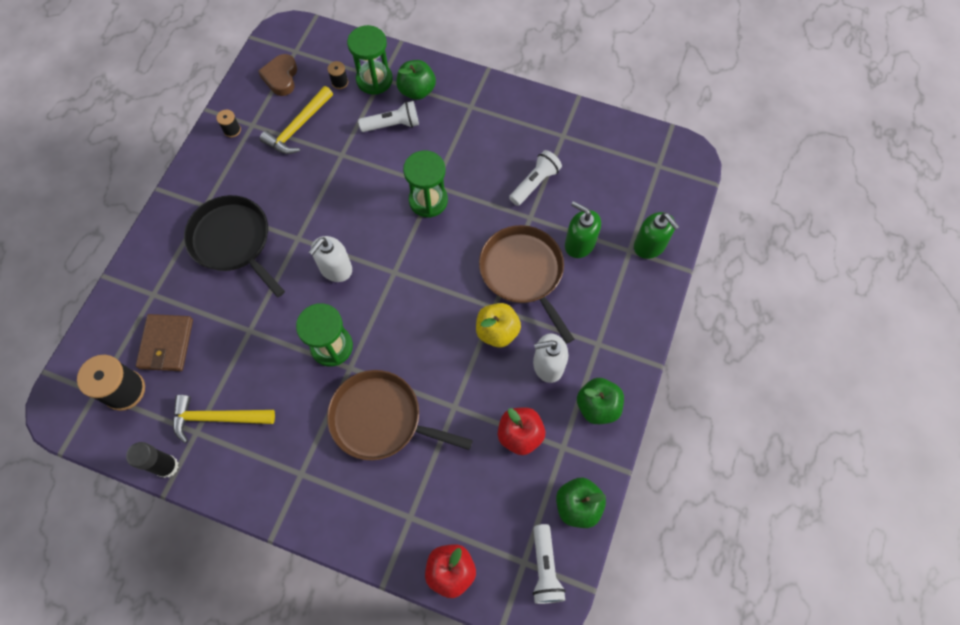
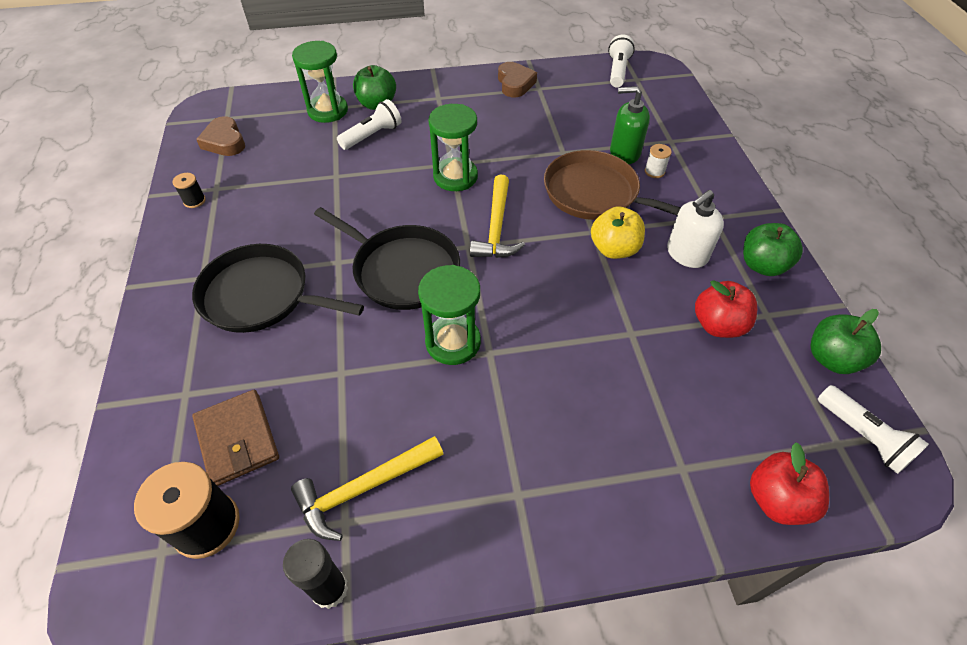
camera: 30 degrees left, 15 degrees down
yellow hammer [260,86,333,154] -> yellow hammer moved to [470,174,525,258]
white soap dispenser [309,236,352,282] -> black pan [314,207,460,310]
brown pan [327,370,473,460] -> none
black spool [328,61,348,89] -> none
white flashlight [509,150,562,206] -> white flashlight moved to [608,35,635,87]
green soap dispenser [634,212,679,259] -> none
none -> brown heart [498,62,537,97]
none -> white spool [645,144,672,178]

